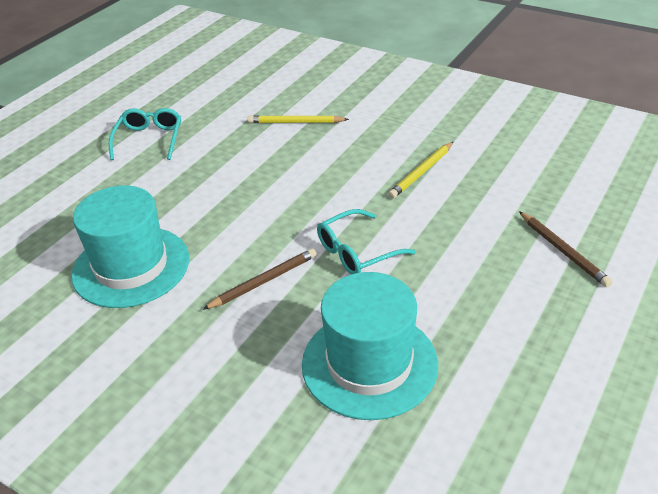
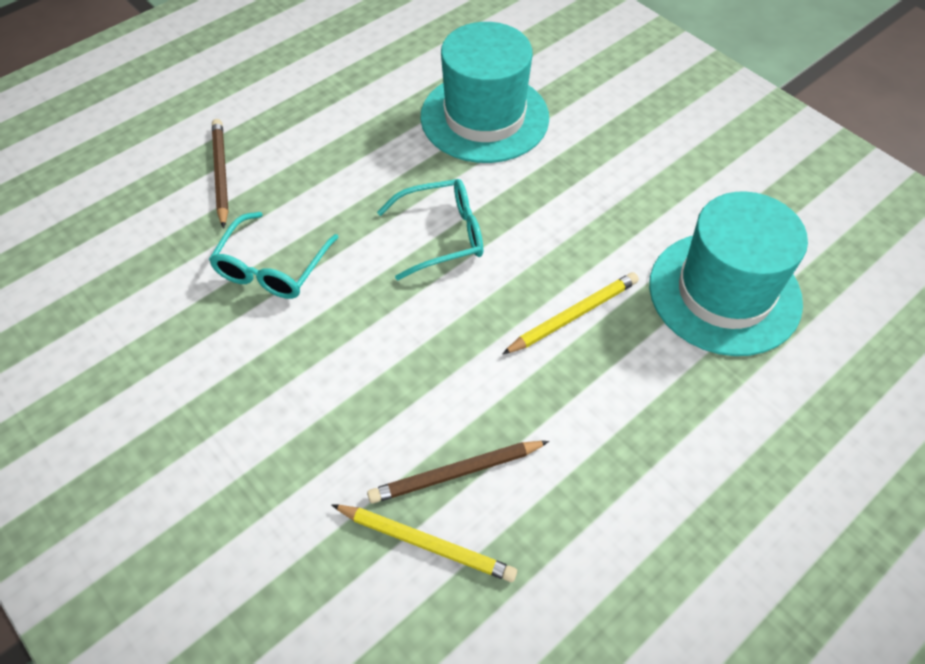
camera: 165 degrees left, 15 degrees up
turquoise glasses [109,108,181,160] -> turquoise glasses moved to [209,212,339,299]
brown pencil [202,248,317,310] -> brown pencil moved to [367,441,549,504]
yellow pencil [388,142,453,199] -> yellow pencil moved to [502,272,639,354]

